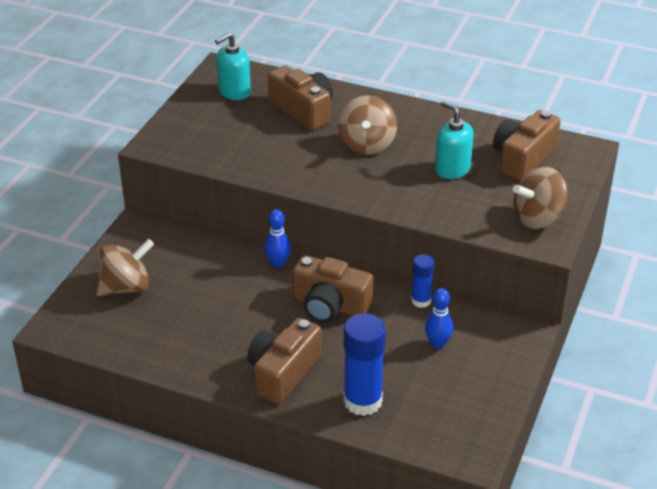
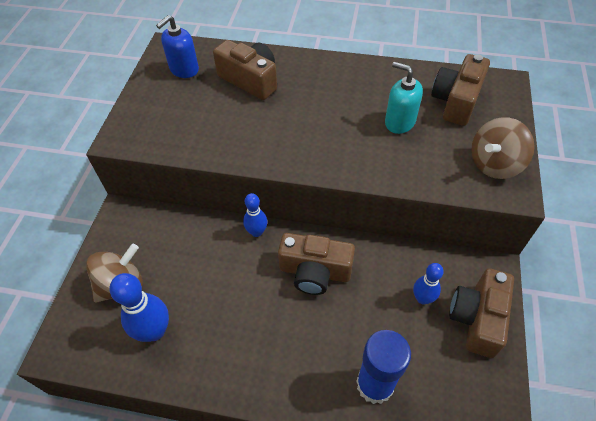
camera: 10 degrees left, 15 degrees up
turquoise soap dispenser [215,32,251,100] -> blue soap dispenser [156,15,199,78]
brown camera [247,318,322,404] -> brown camera moved to [449,268,514,358]
brown spinning top [338,95,397,155] -> none
blue glue stick [411,254,434,308] -> none
none -> blue bowling pin [110,273,169,342]

